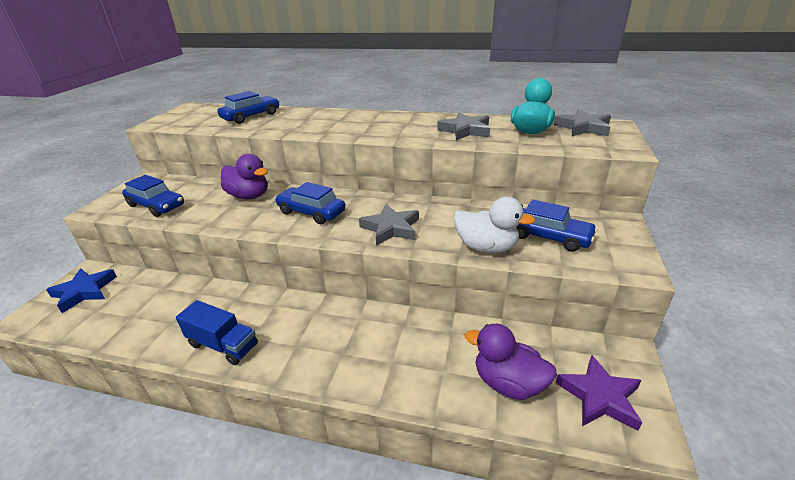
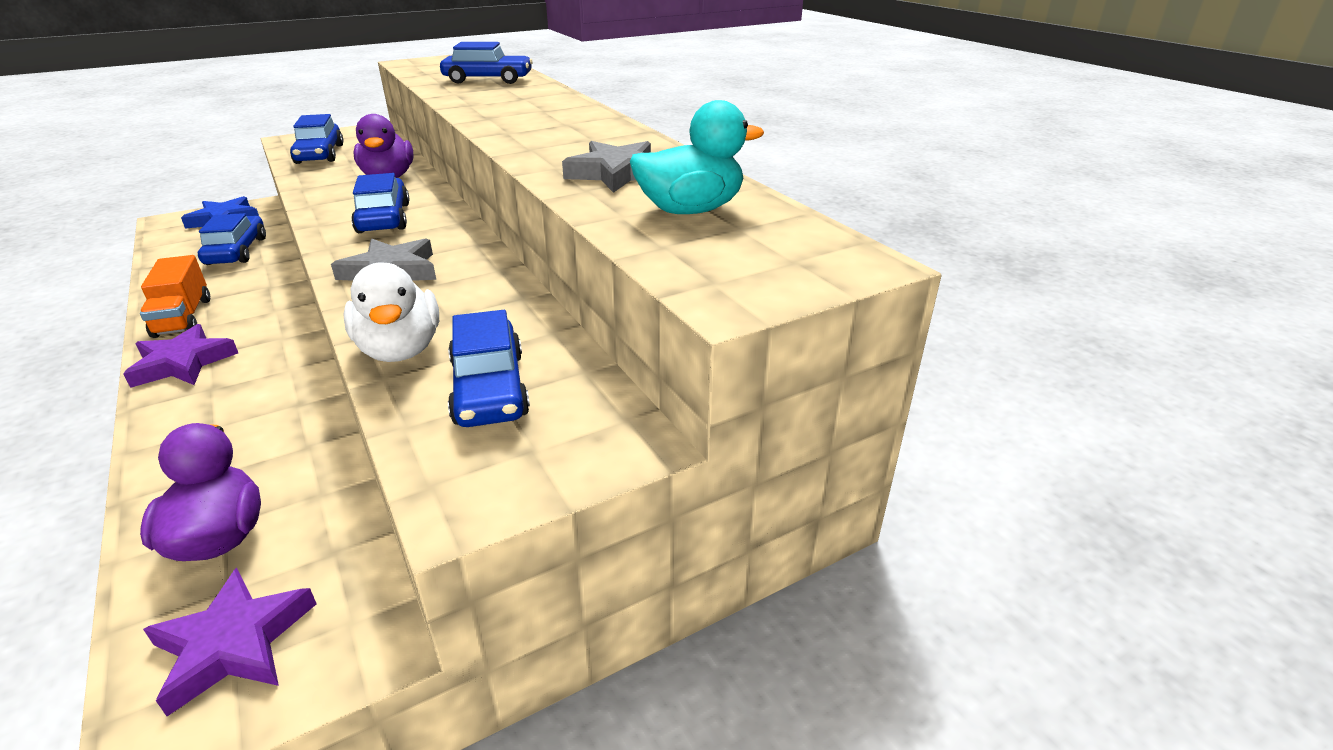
camera: 45 degrees right, 0 degrees up
blue truck [176,300,258,365] -> orange truck [140,255,210,338]
grey star [554,109,611,136] -> none
none -> purple star [123,324,238,388]
none -> blue car [198,213,266,265]

